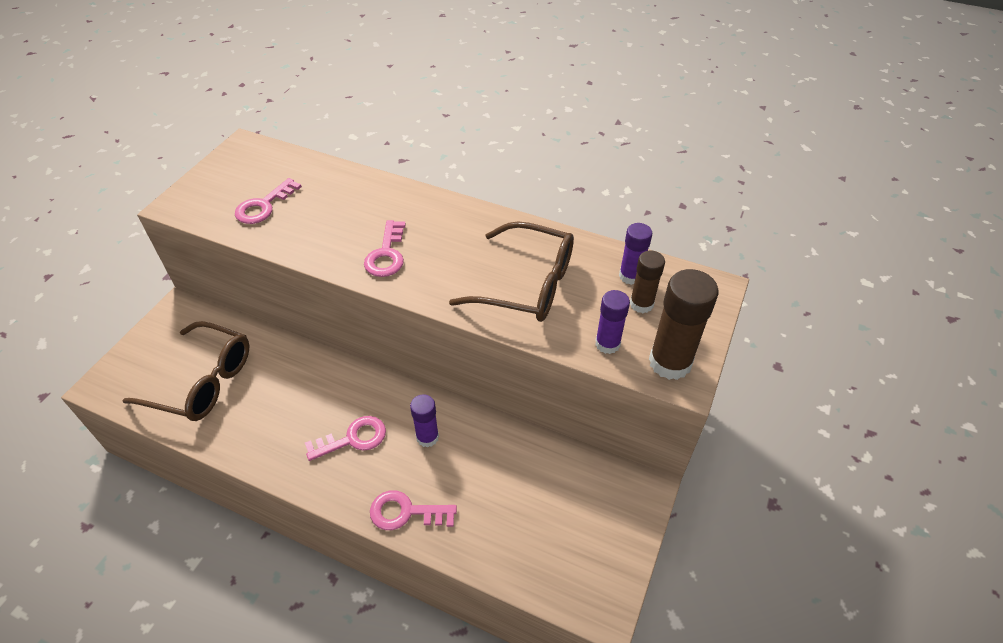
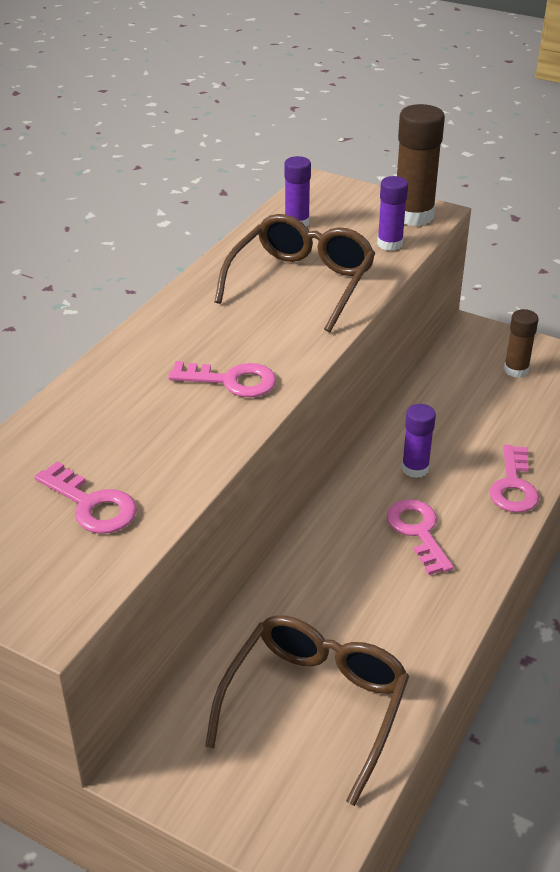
camera: 85 degrees left, 10 degrees down
brown glue stick [630,250,665,313] -> brown glue stick moved to [504,309,539,378]

